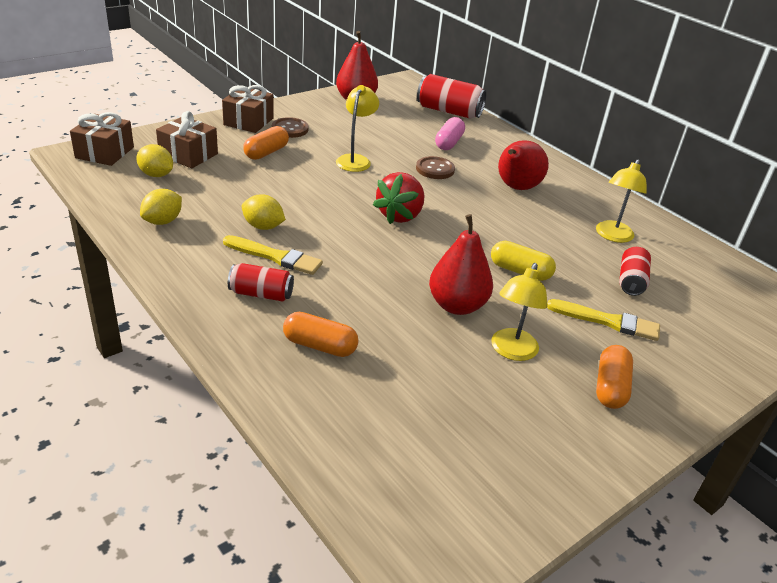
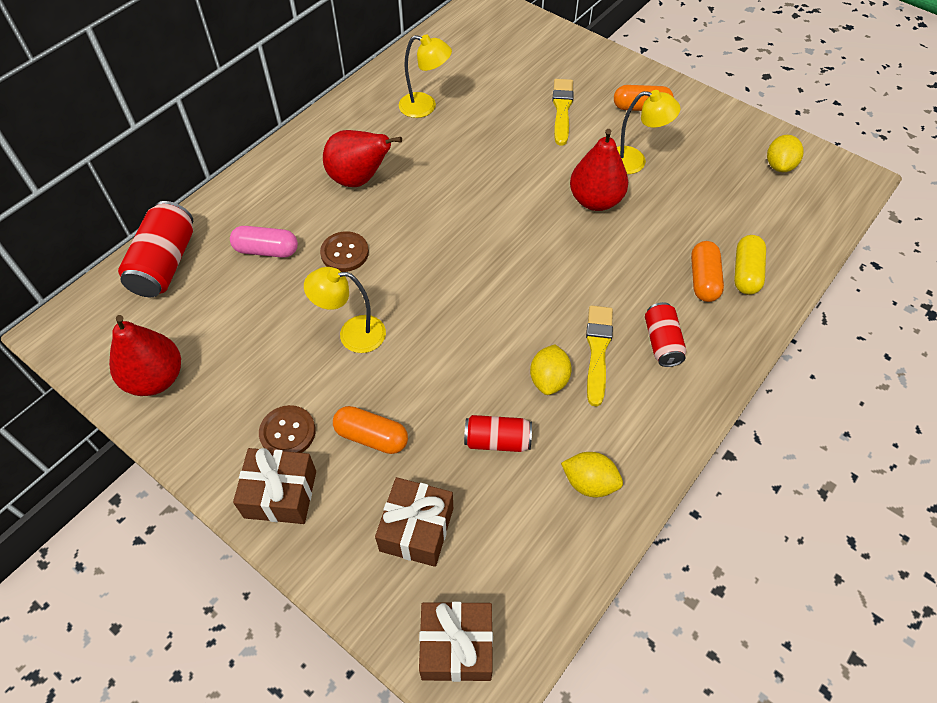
camera: 100 degrees left, 20 degrees up
yellow lemon [136,144,173,177] -> yellow lemon moved to [767,135,804,172]
red strawberry [373,172,425,224] -> none
yellow capsule [491,241,556,281] -> yellow capsule moved to [734,235,766,295]
red can [619,247,651,296] -> red can moved to [464,415,532,452]

